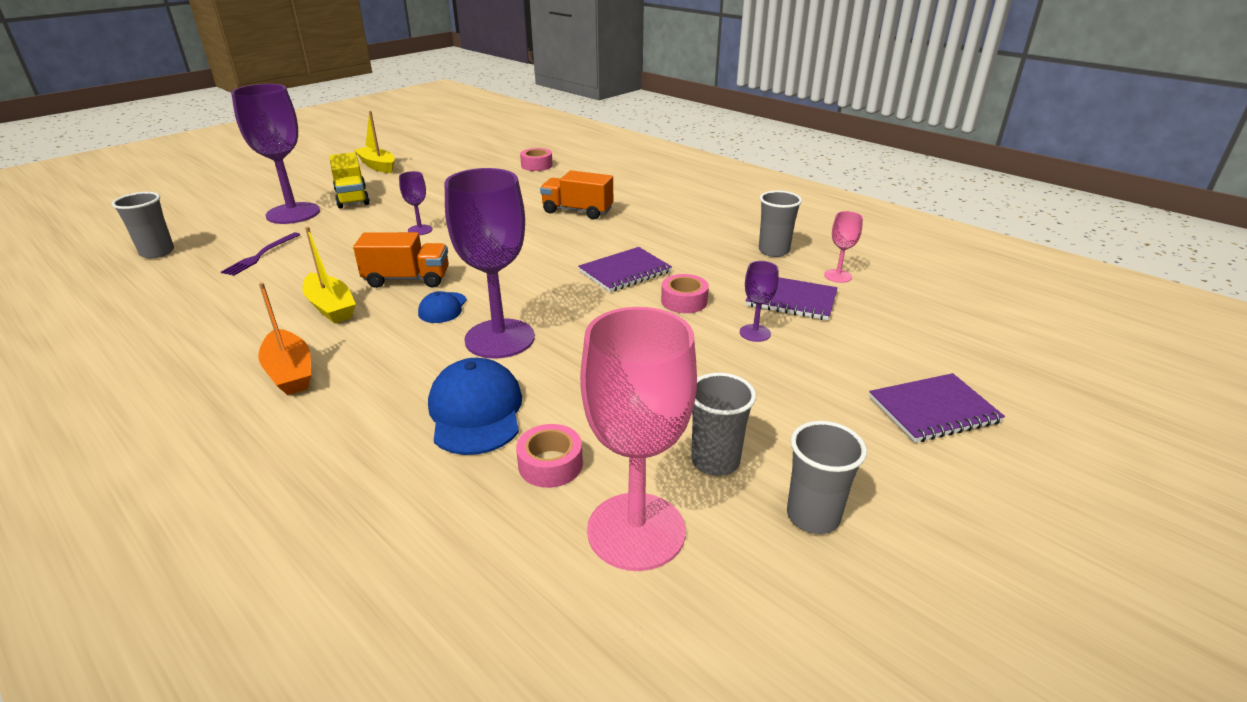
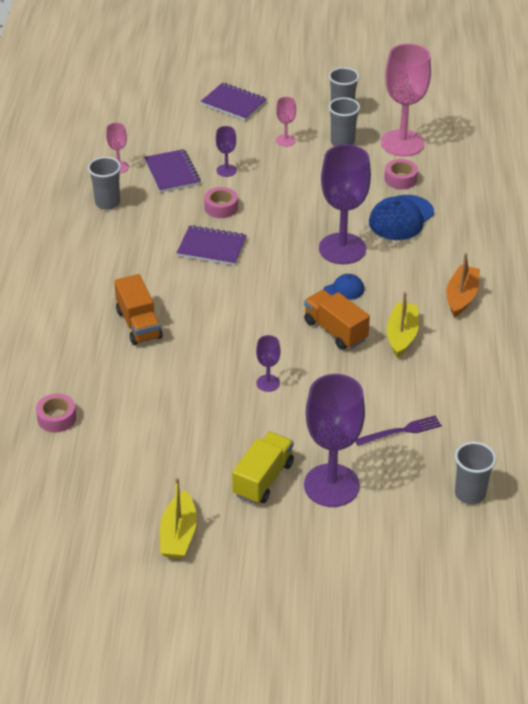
camera: 130 degrees left, 10 degrees up
none -> pink goblet [276,97,296,147]

